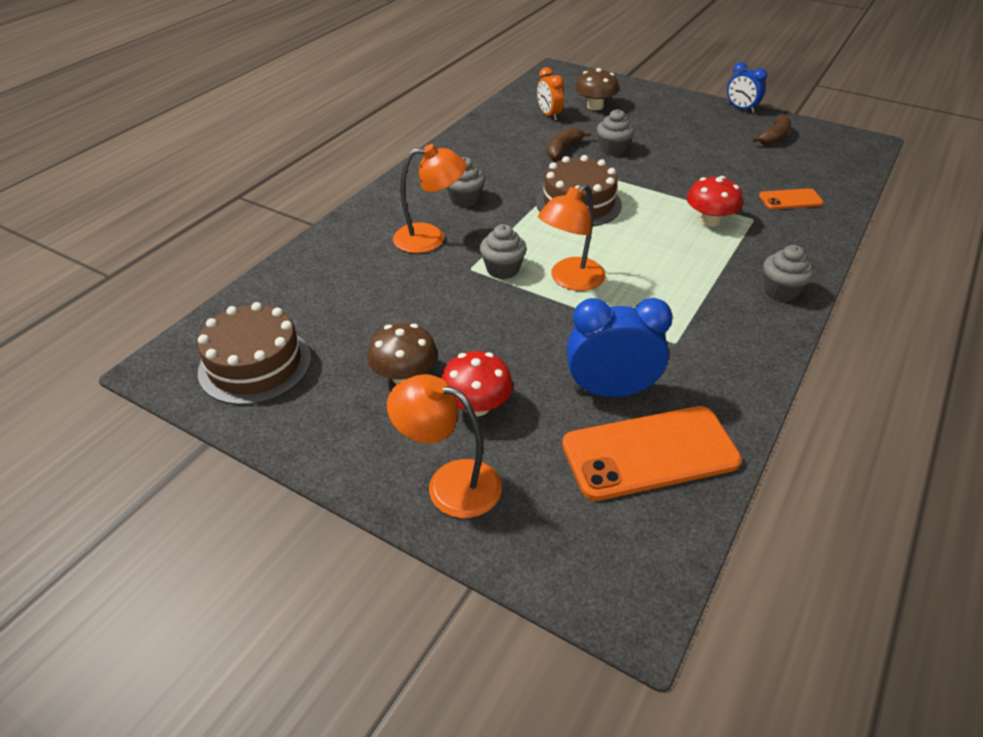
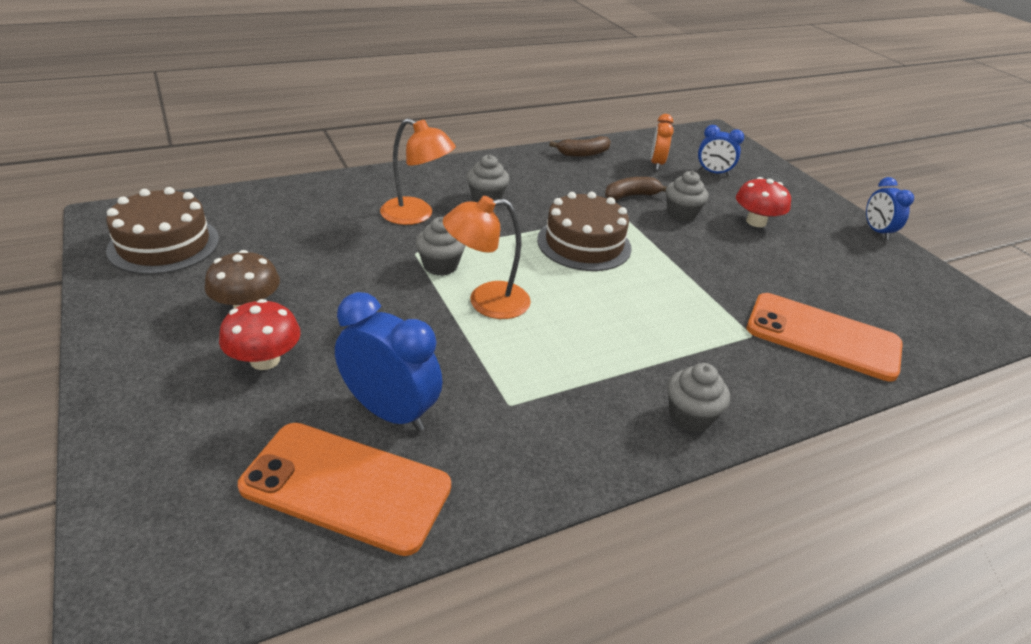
camera: 30 degrees right, 5 degrees down
orange lamp [387,374,502,518] -> none
brown mushroom [575,68,619,110] -> blue clock [698,125,744,176]
red mushroom [687,176,743,227] -> red mushroom moved to [736,177,791,227]
brown banana [751,114,791,146] -> brown banana moved to [549,136,611,157]
orange phone [759,188,824,210] -> orange phone [747,293,903,381], size x1.96

